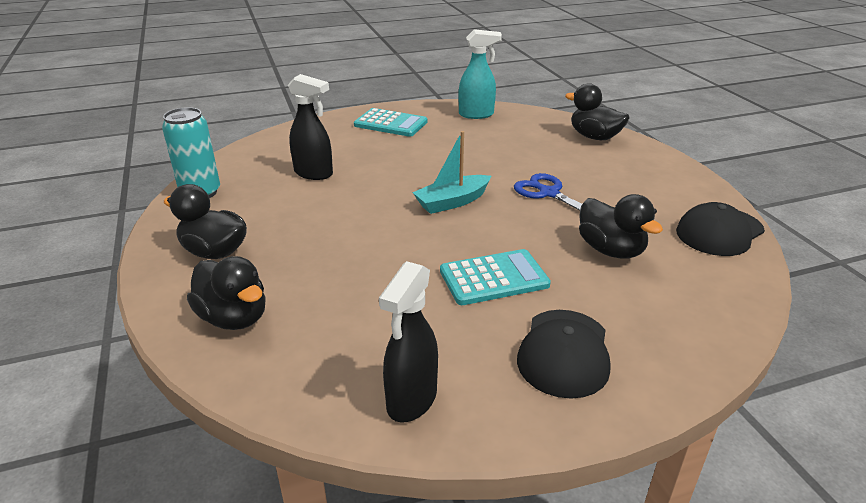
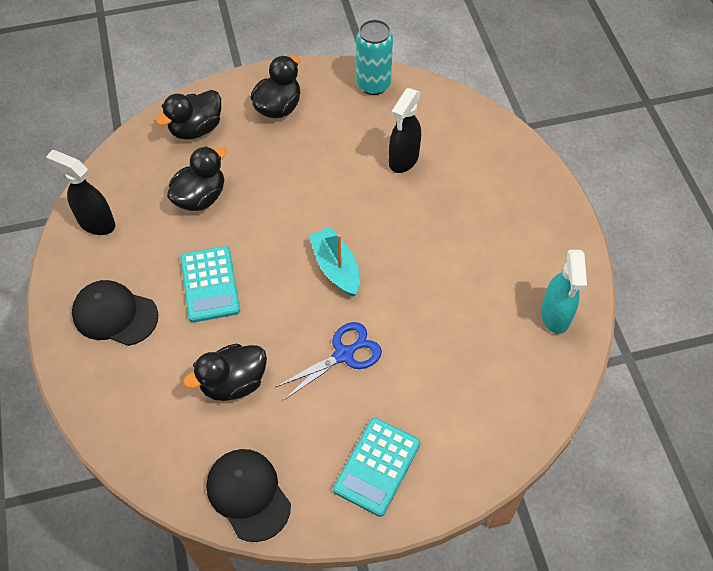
camera: 95 degrees right, 25 degrees up
turquoise calculator [354,108,428,137] -> turquoise calculator moved to [333,418,421,517]
black duck [565,83,630,140] -> black duck moved to [167,146,227,211]

